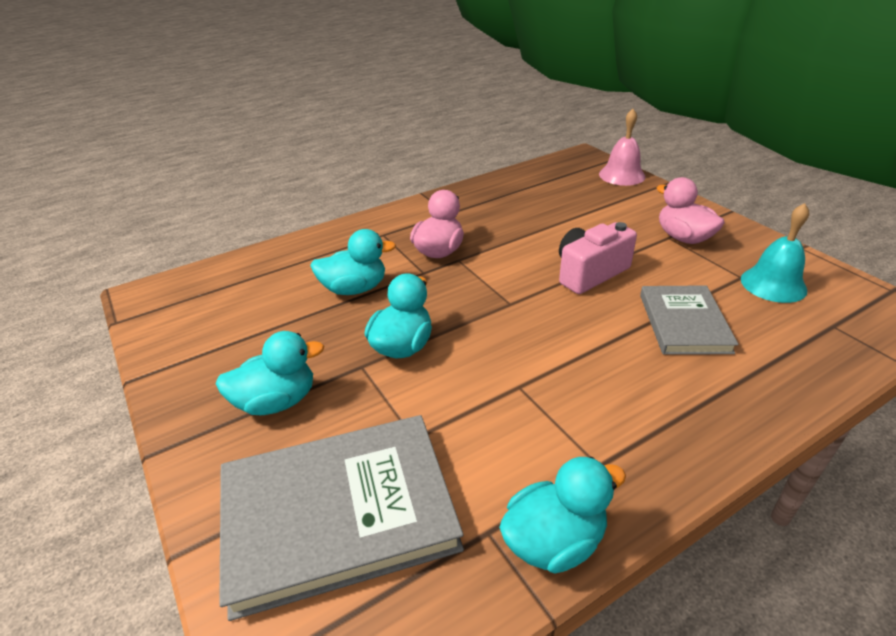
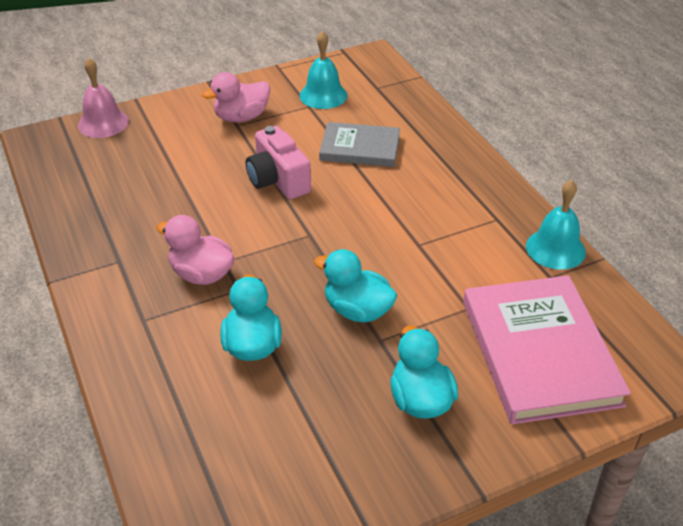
camera: 85 degrees left, 5 degrees up
grey book [219,415,464,621] -> pink book [463,275,631,424]
turquoise duck [499,457,626,574] -> turquoise bell [526,180,586,270]

